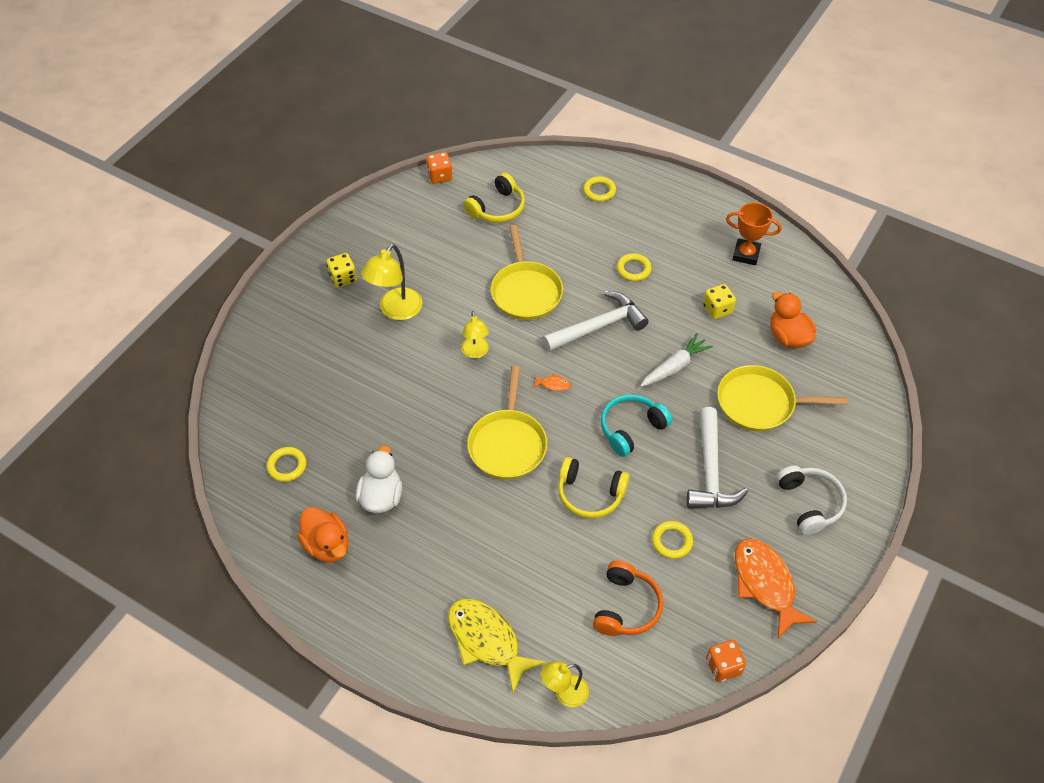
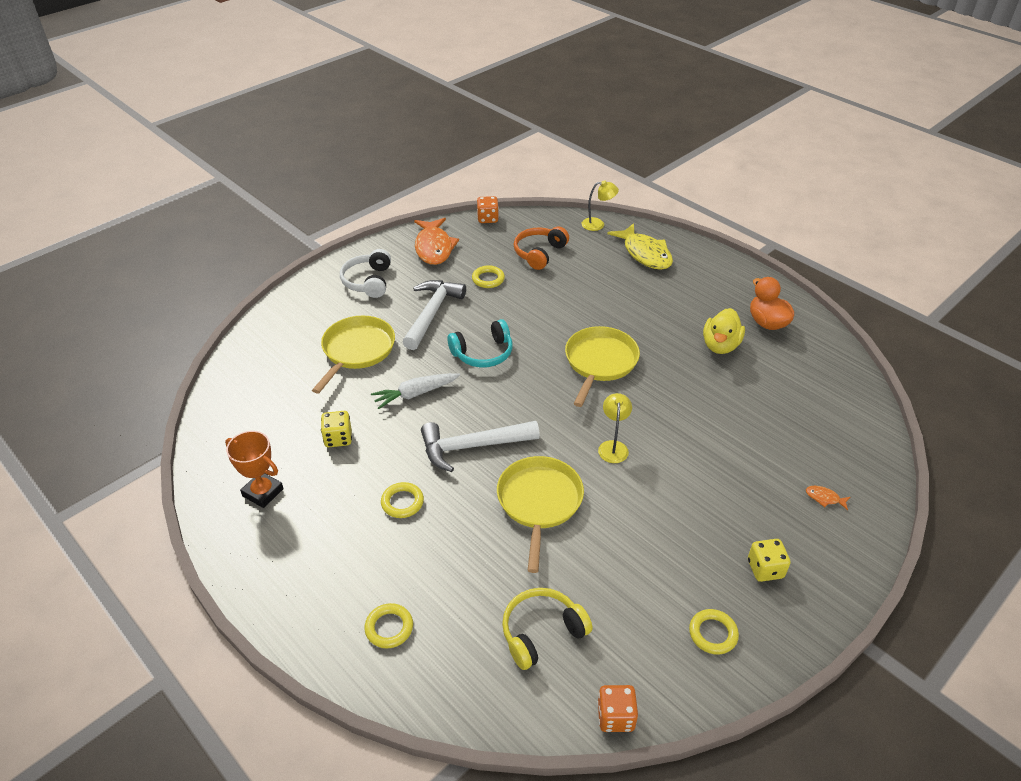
camera: 165 degrees left, 10 degrees down
yellow ring [266,447,306,482] -> yellow ring moved to [689,609,739,655]
white duck [356,445,402,513] -> yellow duck [703,308,745,354]
yellow lamp [361,244,422,320] -> none
orange fish [532,373,571,391] -> orange fish moved to [806,486,850,510]
yellow headphones [558,457,629,519] -> none
yellow pan [717,365,848,431] -> yellow pan turned 90 degrees counterclockwise [312,316,395,394]
orange duck [770,292,816,348] -> none

